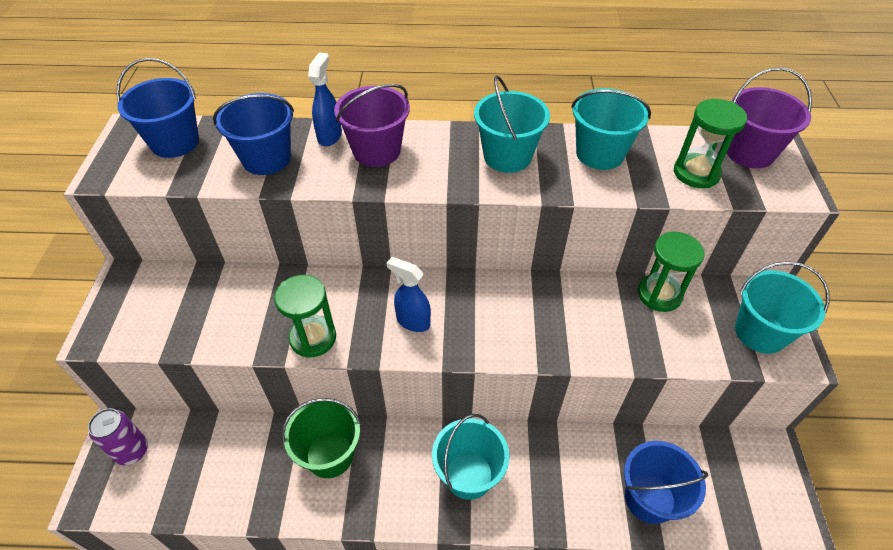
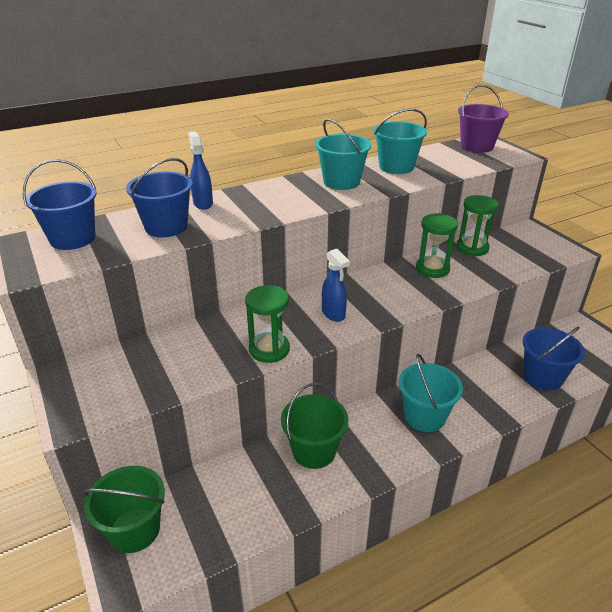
camera: 30 degrees left, 15 degrees down
purple can [88,408,148,465] -> green bucket [83,466,165,553]
purple bucket [334,84,410,167] -> none
blue spray bottle [387,257,431,332] -> blue spray bottle turned 120 degrees counterclockwise [322,249,350,322]
green hourglass [674,99,747,188] -> green hourglass moved to [416,213,458,278]
turquoise bucket [735,261,829,354] -> none

